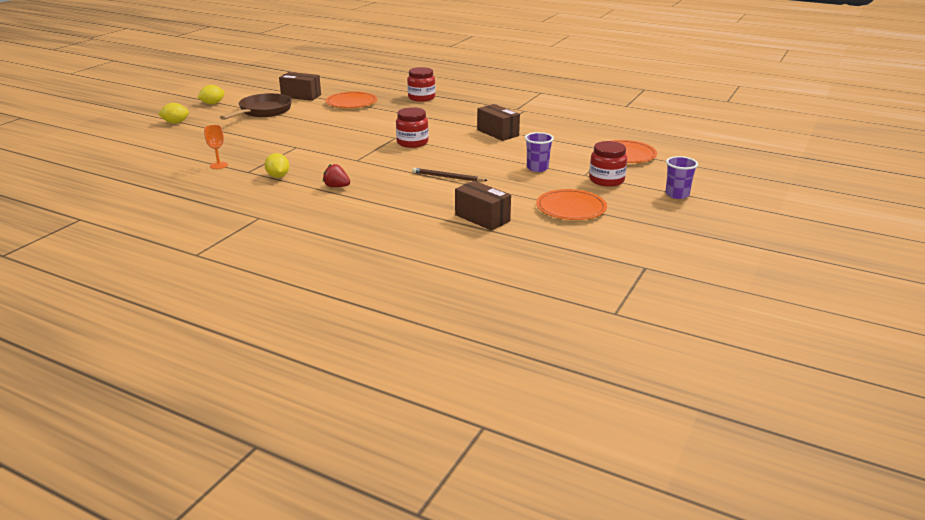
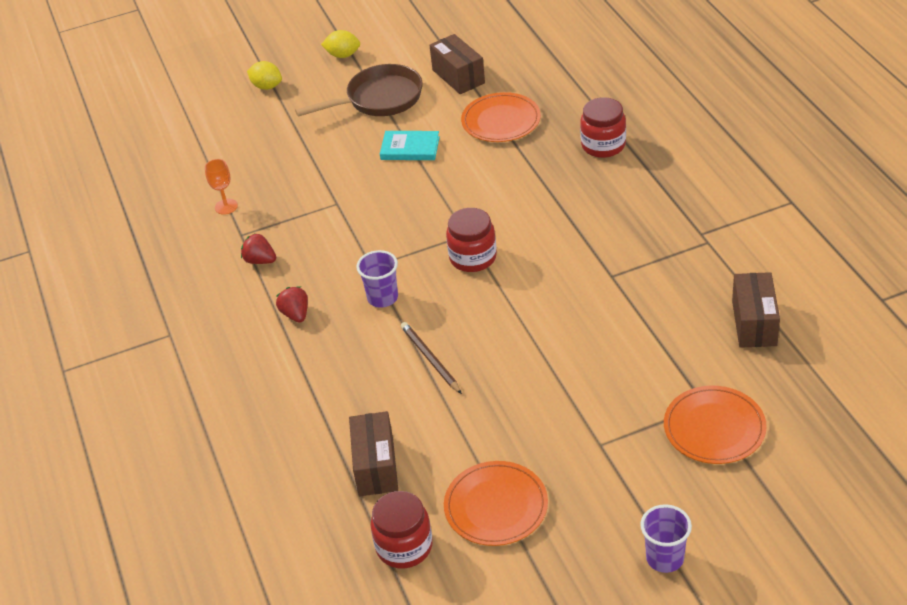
camera: 45 degrees right, 15 degrees up
yellow lemon [265,153,289,178] -> red strawberry [241,233,276,264]
brown box [477,104,520,141] -> brown box moved to [732,272,780,348]
purple cup [525,132,554,172] -> purple cup moved to [356,250,398,308]
red jar [589,141,627,187] -> red jar moved to [371,491,433,568]
none -> turquoise book [380,131,440,160]

